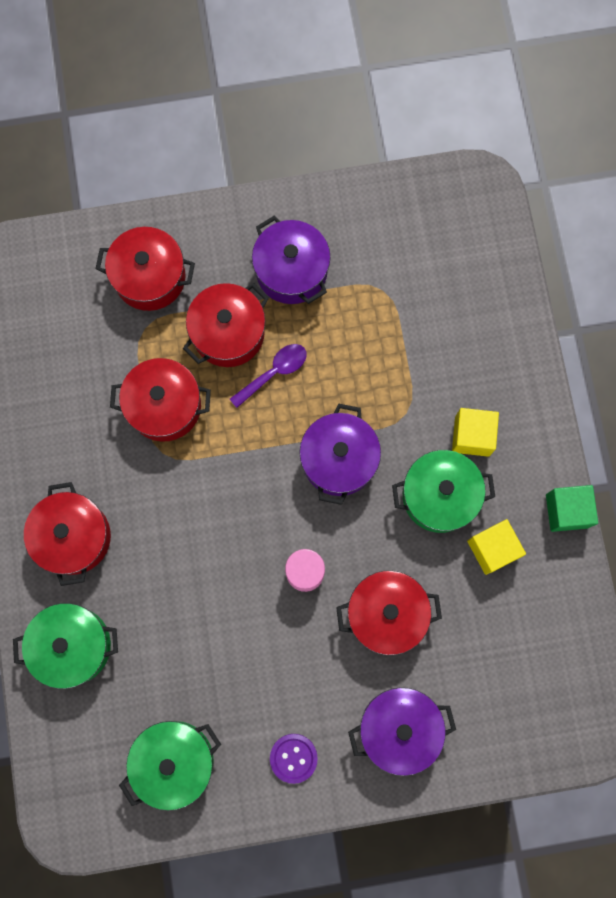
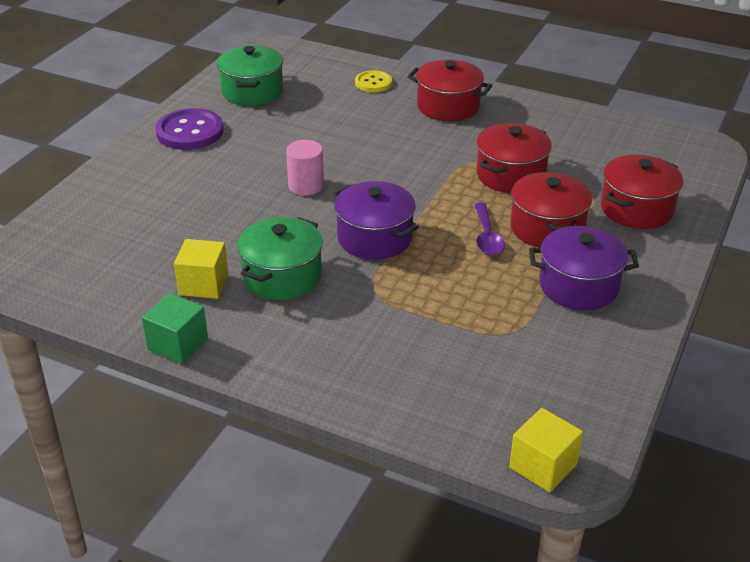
camera: 125 degrees right, 40 degrees down
green pot [13,603,118,689] -> yellow button [355,70,392,92]
purple button [270,734,318,784] -> purple button [156,108,224,150], size x1.67
red pot [336,571,442,655] -> none
purple pot [348,687,456,776] -> none
yellow cube [452,408,499,457] -> yellow cube moved to [509,408,583,492]

